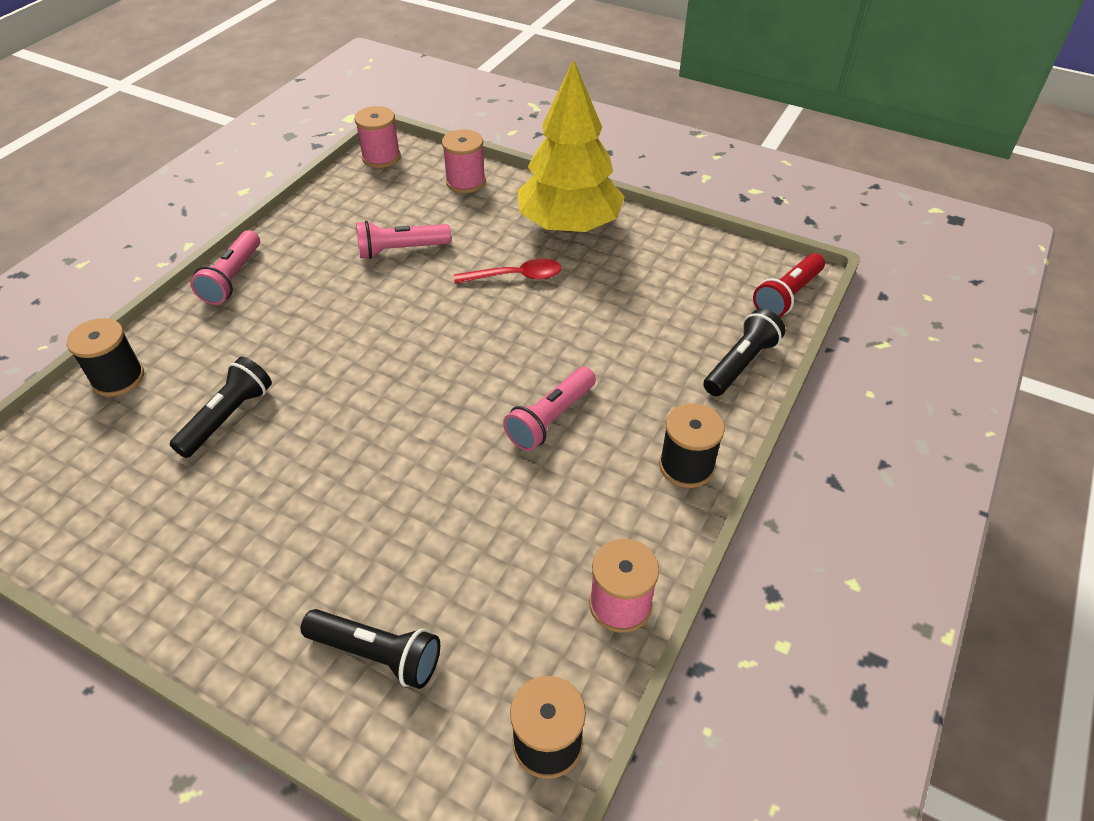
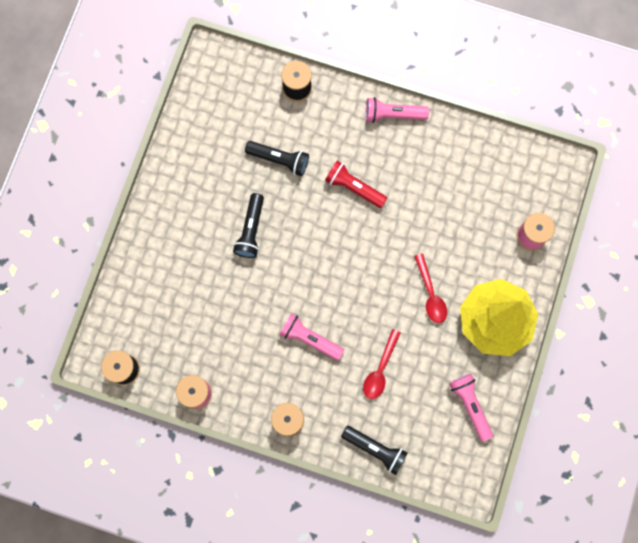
camera: 80 degrees right, 30 degrees up
black flashlight [301,609,440,689] -> black flashlight moved to [233,193,264,258]
pink spool [354,106,401,168] -> none
pink flashlight [356,221,451,259] -> pink flashlight moved to [449,374,493,441]
red flashlight [753,253,825,317] -> red flashlight moved to [325,161,387,208]
none -> red spoon [363,329,401,399]

